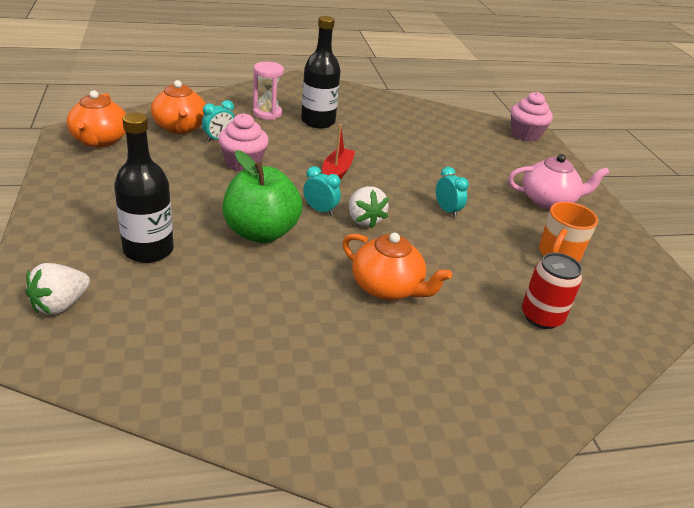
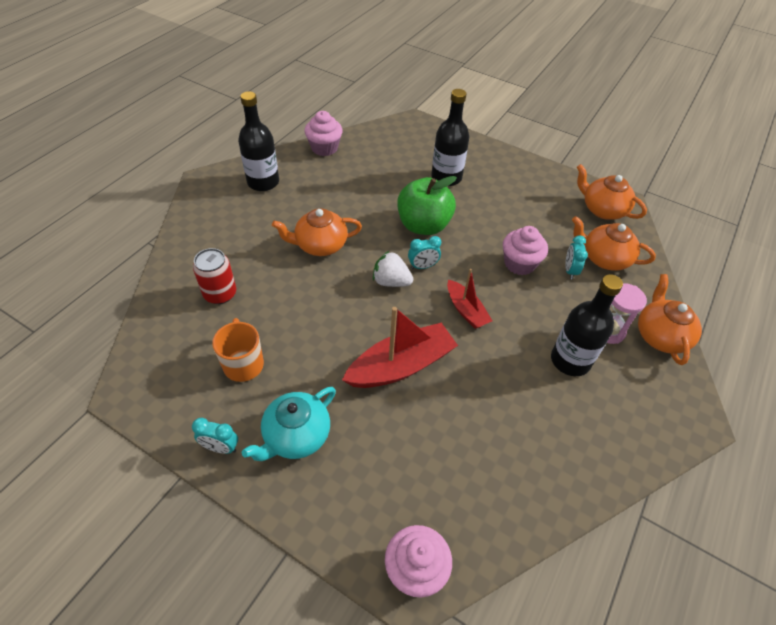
camera: 135 degrees right, 15 degrees up
white strawberry [25,263,90,315] -> none
turquoise clock [436,167,469,218] -> turquoise clock moved to [192,418,238,454]
pink teapot [508,154,609,209] -> turquoise teapot [242,387,336,461]
none -> black bottle [238,91,279,191]
none -> pink cupcake [304,111,343,156]
none -> red boat [342,307,458,388]
none -> orange teapot [638,274,702,365]

